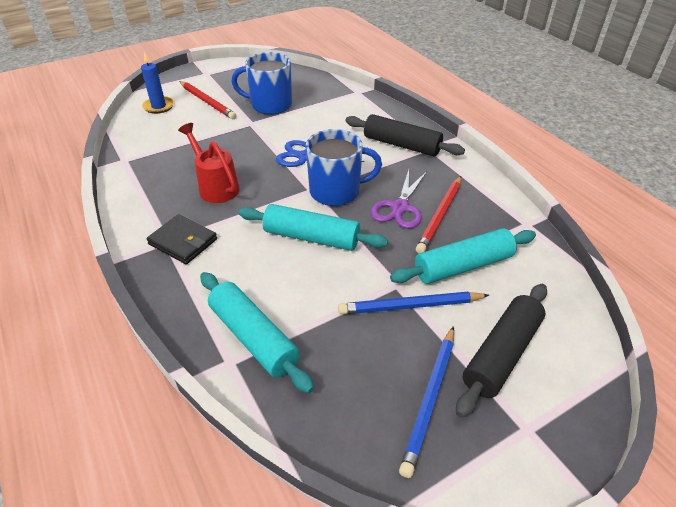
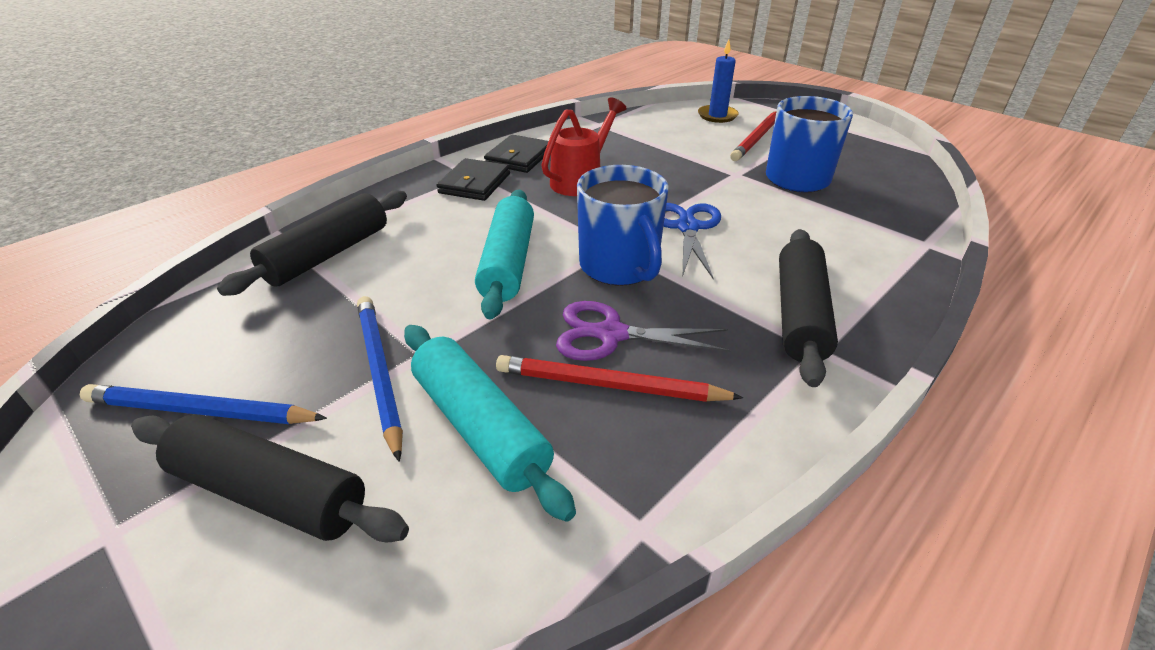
camera: 75 degrees right, 5 degrees down
turquoise rolling pin [200,272,314,393] -> black rolling pin [217,190,407,296]
none -> black wallet [484,135,549,173]

